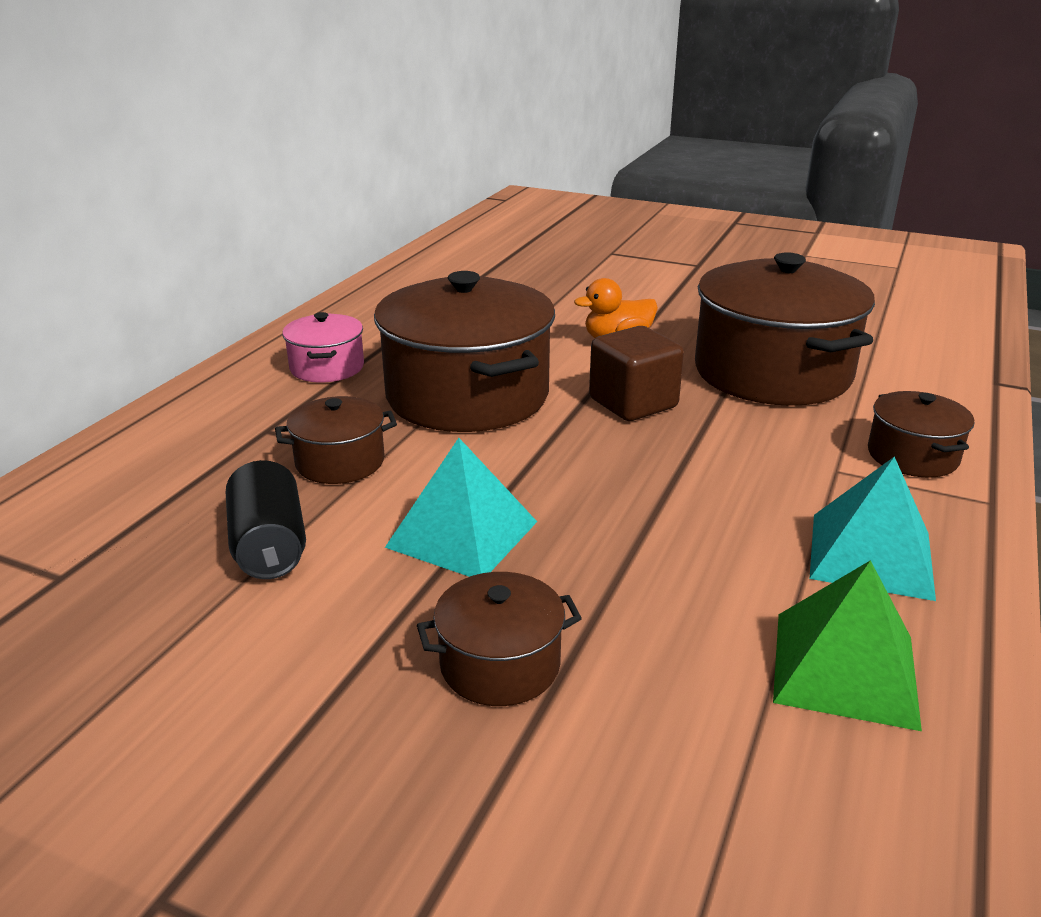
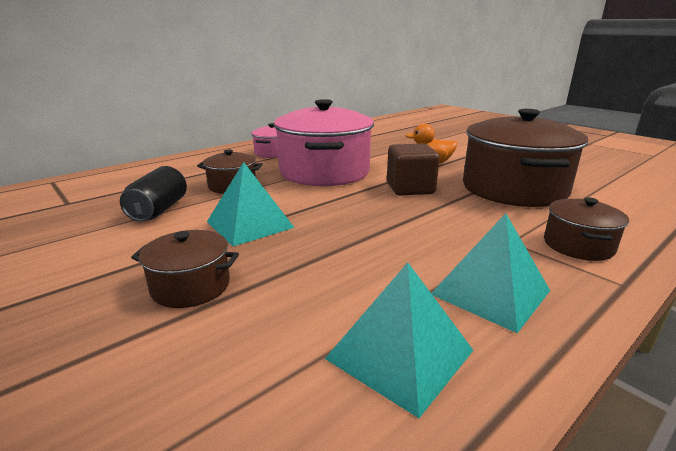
camera: 25 degrees right, 5 degrees down
brown pot [374,271,555,432] -> pink pot [274,99,374,186]
green pyramid [773,560,922,731] -> turquoise pyramid [325,262,473,418]

